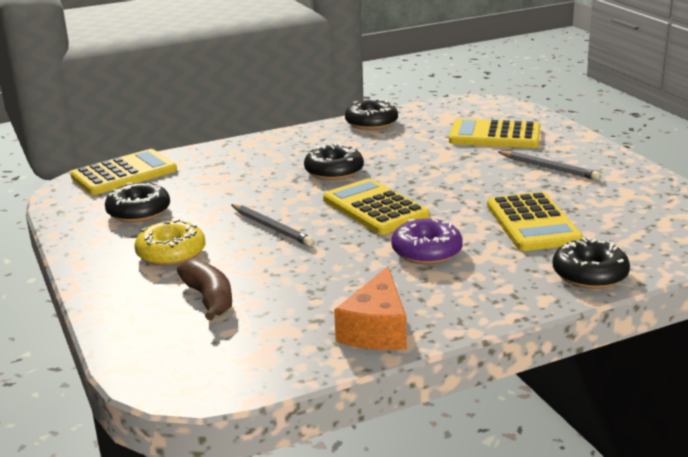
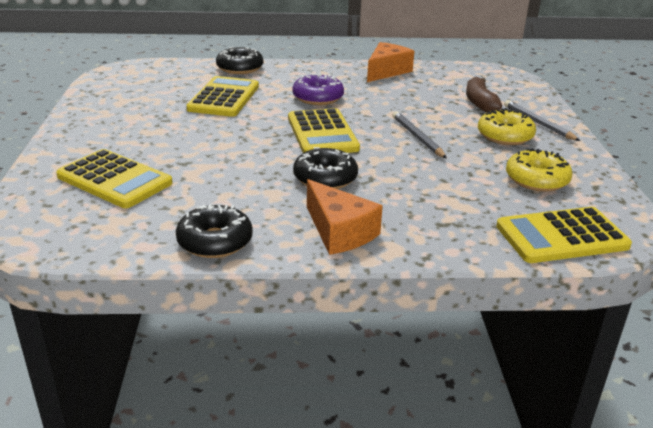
camera: 160 degrees left, 5 degrees up
black donut [105,182,170,223] -> yellow donut [506,148,572,192]
grey pencil [498,151,600,180] -> grey pencil moved to [504,100,580,141]
none -> orange cheese [307,179,383,255]

